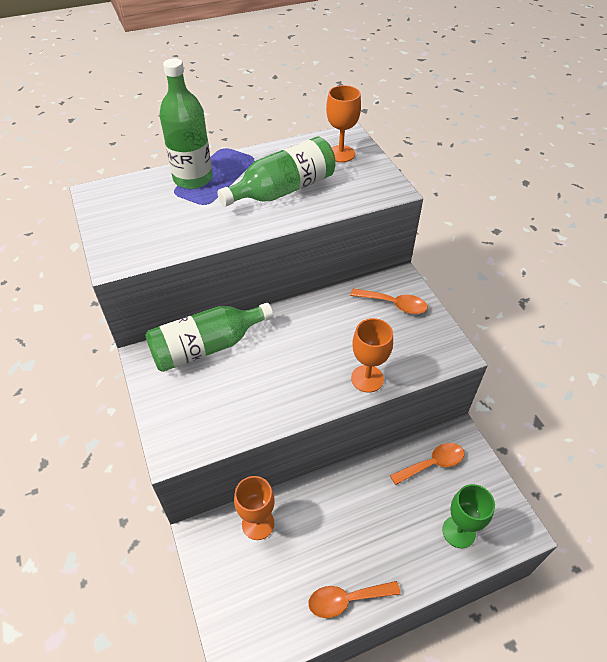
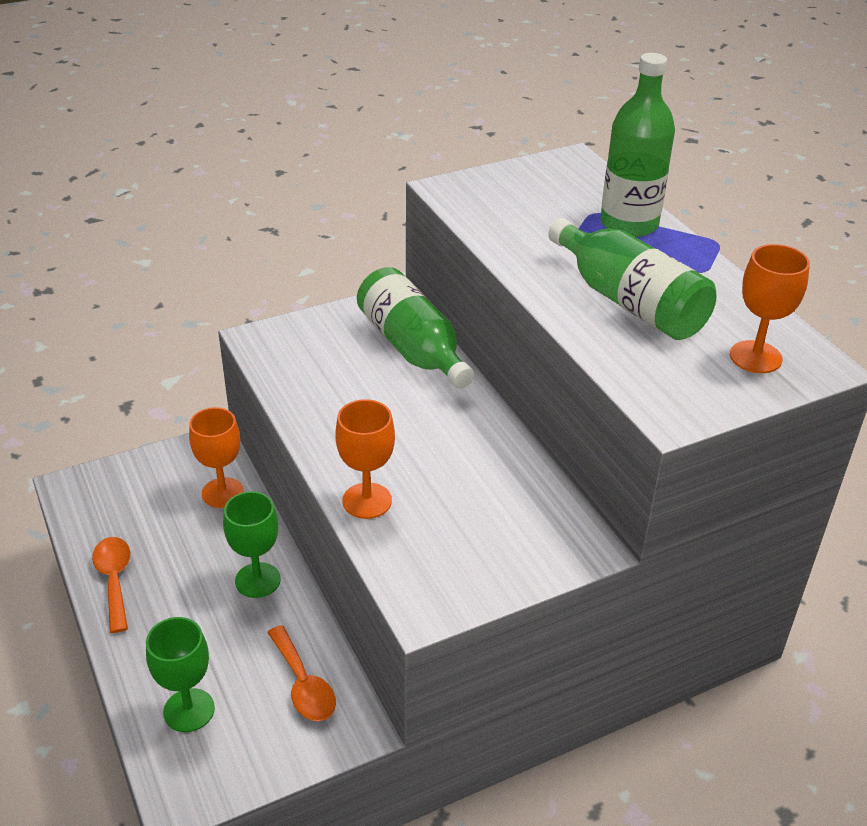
camera: 85 degrees right, 10 degrees down
orange spoon [350,288,428,314] -> none
none -> green goblet [223,491,281,598]

